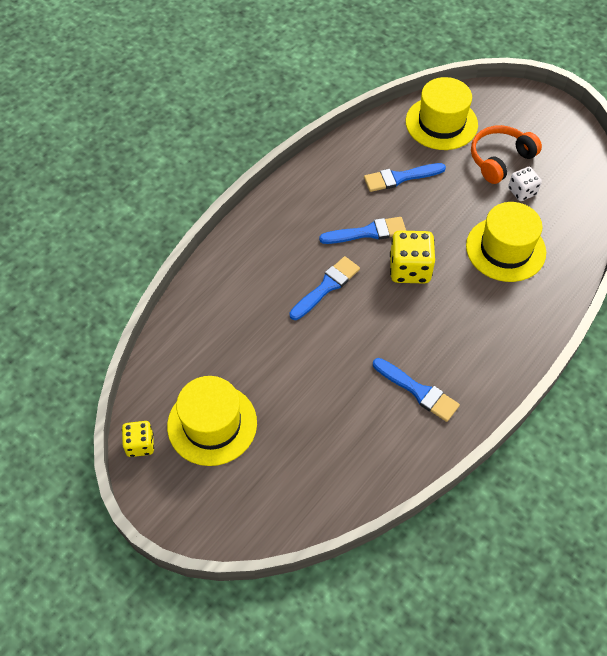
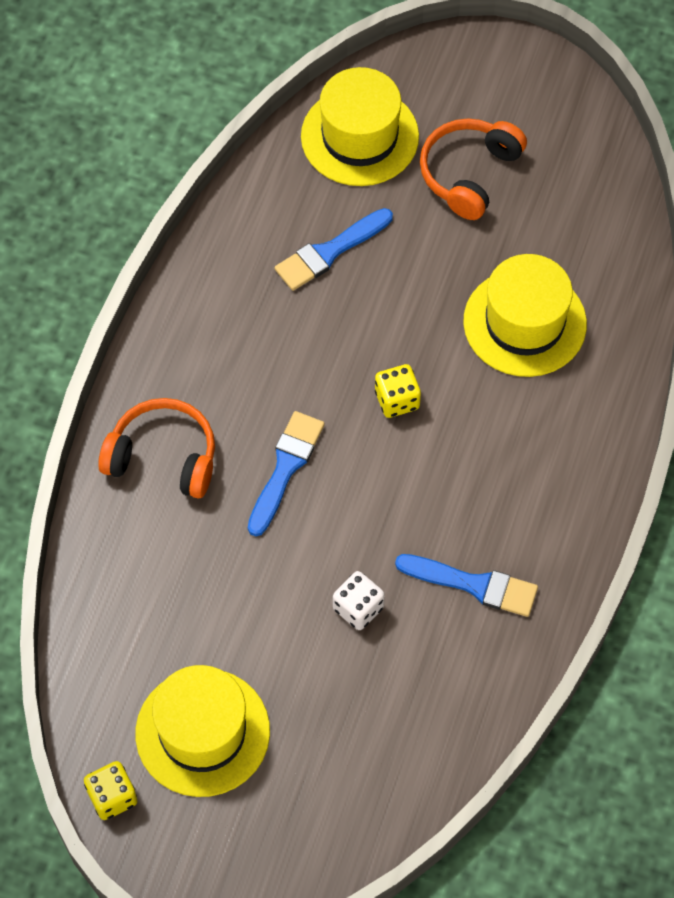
camera: 20 degrees left, 5 degrees up
blue brush [319,217,406,244] -> none
yellow dice [390,231,435,283] -> yellow dice [375,364,421,418], size x0.61
white dice [508,167,542,201] -> white dice moved to [333,571,385,630]
none -> orange headphones [98,398,215,499]

